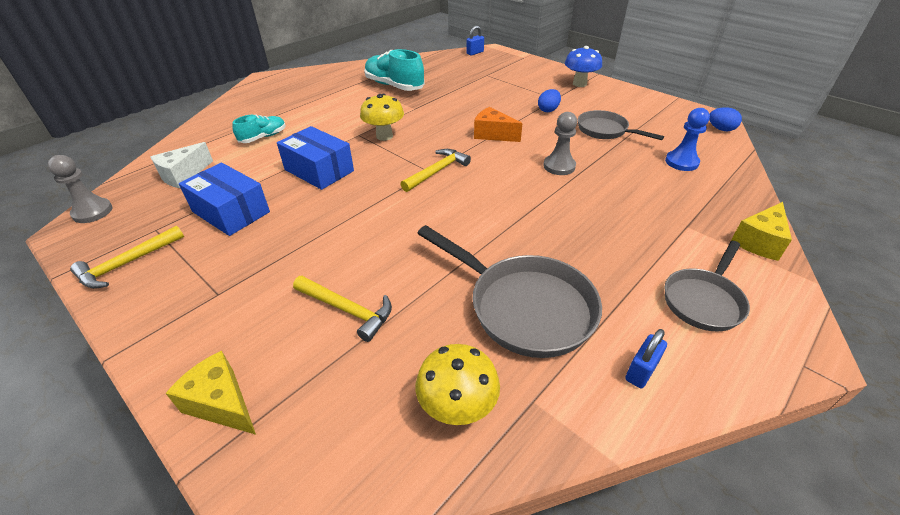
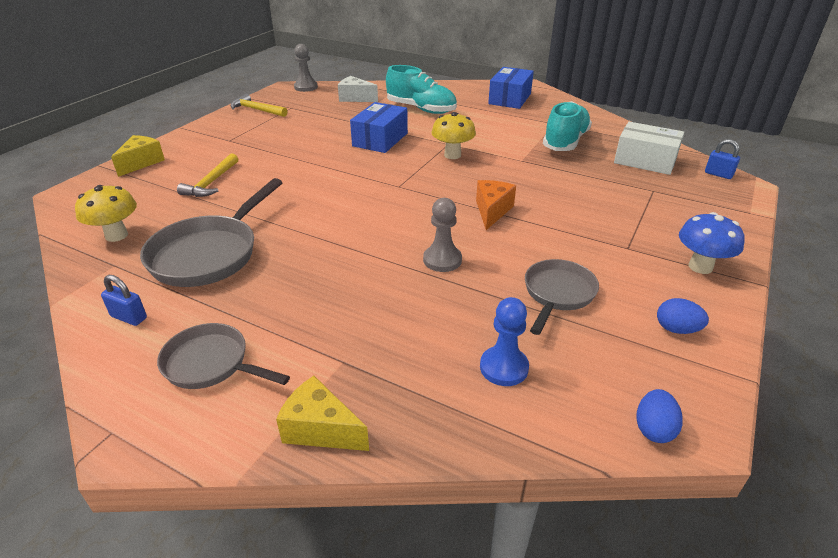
camera: 75 degrees right, 5 degrees down
blue box [179,162,270,236] -> blue box moved to [488,67,534,109]
turquoise shoe [232,115,286,143] -> turquoise shoe [386,65,457,114], size x1.73
yellow hammer [400,149,471,192] -> none
blue egg [538,89,561,112] -> blue egg moved to [657,298,709,334]
none -> white box [614,122,684,175]

